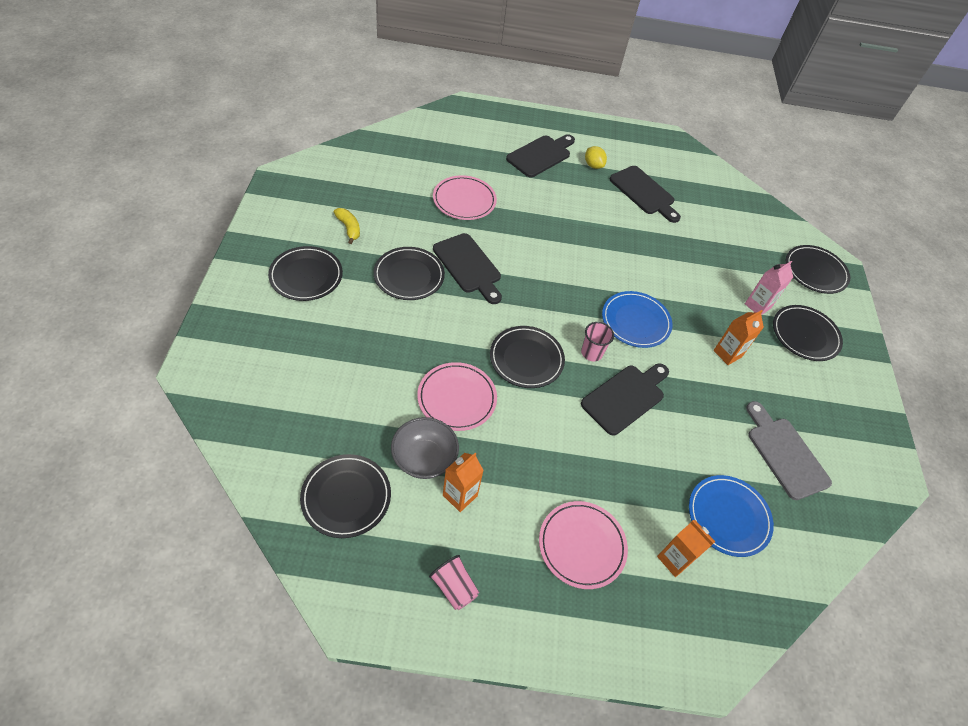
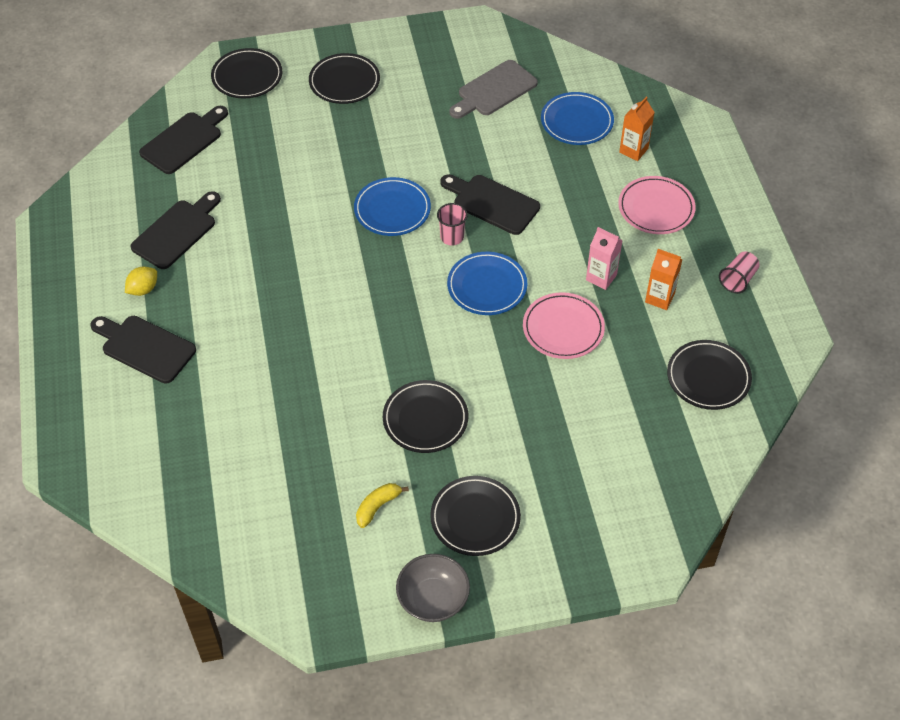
camera: 100 degrees left, 0 degrees up
grey bowl [391,417,459,479] -> grey bowl moved to [396,554,470,622]
pink plate [433,175,497,220] -> none
black cutting board [433,233,502,304] -> black cutting board moved to [139,106,228,174]
black plate [490,326,565,388] -> blue plate [447,252,527,315]
orange carton [714,310,764,365] -> none
pink carton [745,261,793,315] -> pink carton moved to [586,227,623,290]

